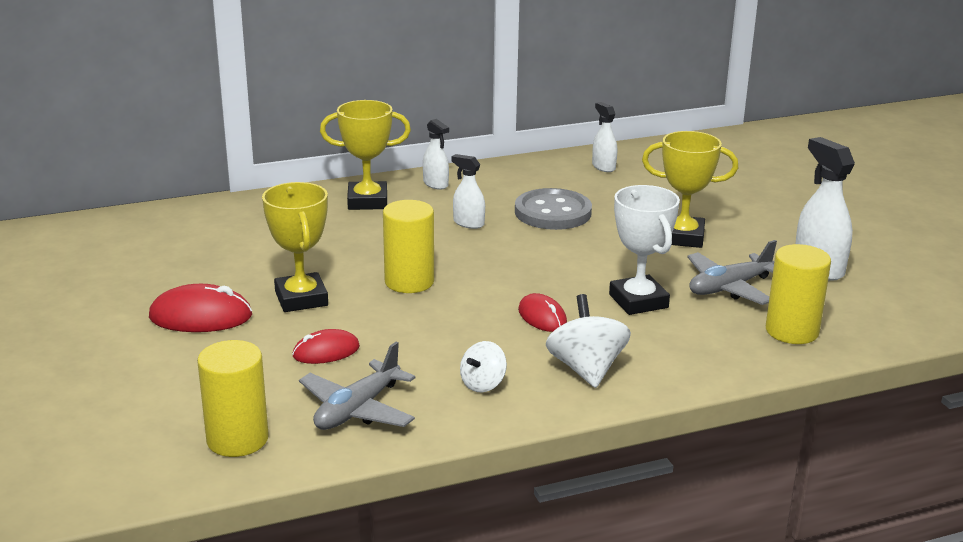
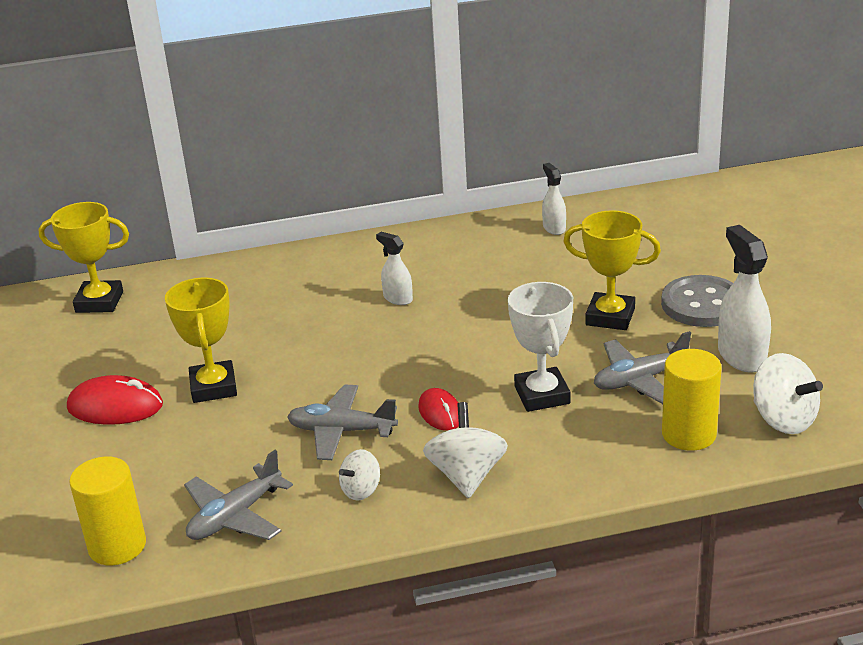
camera: 10 degrees right, 5 degrees up
red mouse [292,329,360,364] -> none
yellow trophy [320,100,411,210] -> yellow trophy moved to [39,202,129,313]
yellow cylinder [383,200,434,293] -> none
white spray bottle [423,119,449,190] -> none
grey button [515,188,592,230] -> grey button moved to [661,275,733,327]
none -> grey plane [287,384,398,460]
none -> white spinning top [753,353,823,434]

